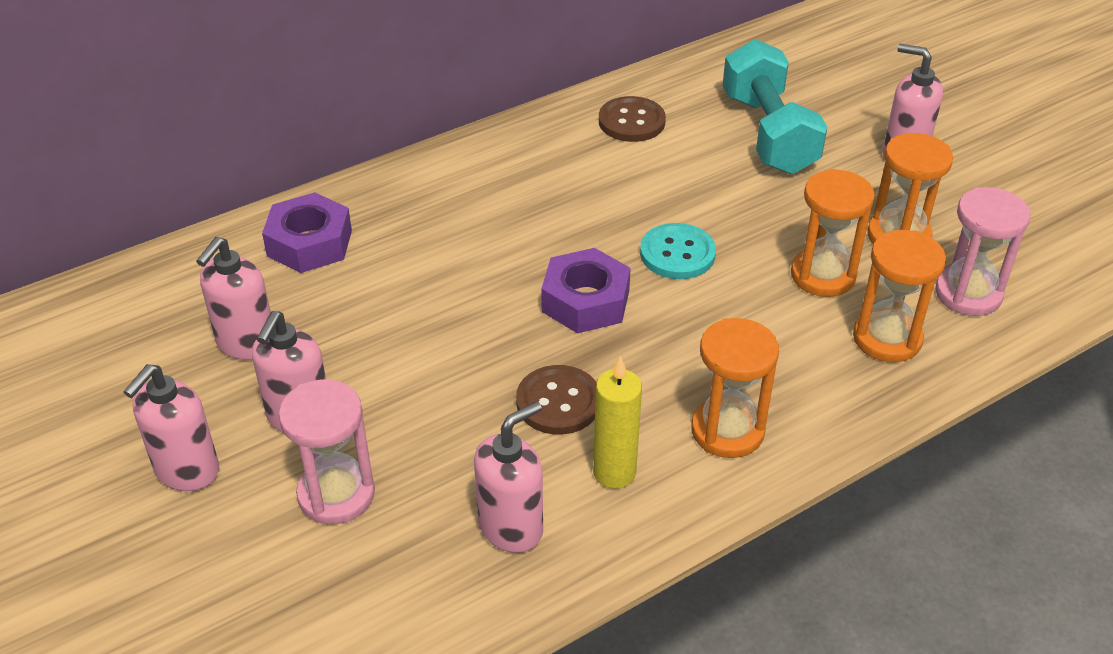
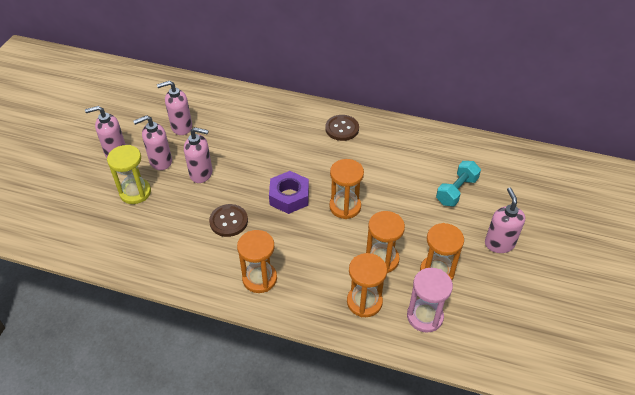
camera: 50 degrees right, 5 degrees up
purple nut [262,192,352,273] -> none
pink hourglass [279,379,375,524] -> yellow hourglass [107,145,151,204]
pink soap dispenser [474,401,543,553] -> pink soap dispenser moved to [184,127,212,183]
yellow candle [593,356,642,489] -> none
brown button [599,96,666,142] -> brown button moved to [325,115,359,141]
turquoise button [640,223,716,279] -> orange hourglass [329,159,364,219]
turquoise dumbbell [722,39,827,174] -> turquoise dumbbell [436,161,481,206], size x0.65

